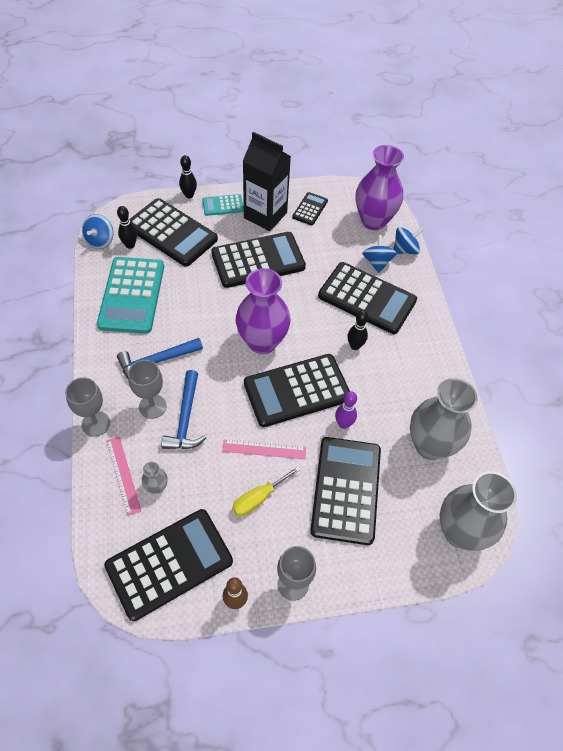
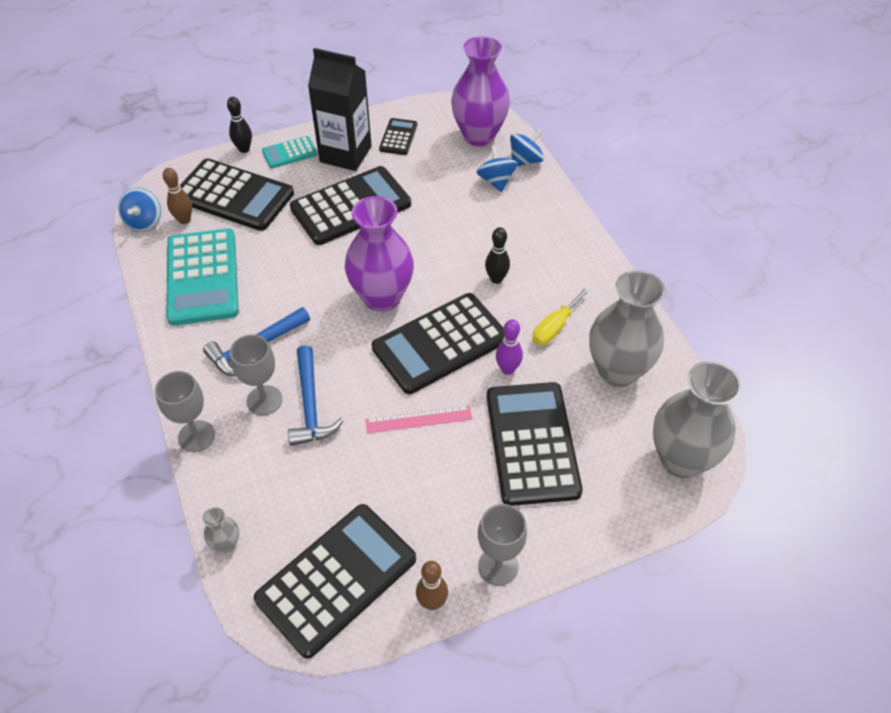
camera: 10 degrees left, 5 degrees down
pink ruler [106,437,141,516] -> none
black bowling pin [117,206,137,249] -> brown bowling pin [163,168,192,224]
grey vase [142,462,168,494] -> grey vase moved to [203,507,239,553]
yellow screwdriver [232,466,301,516] -> yellow screwdriver moved to [532,286,591,345]
black calculator [318,262,417,334] -> none

